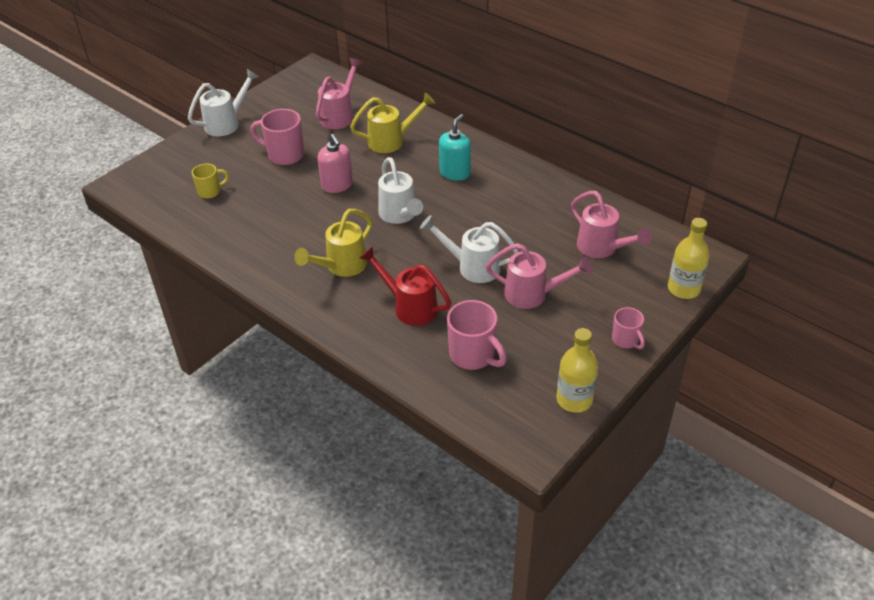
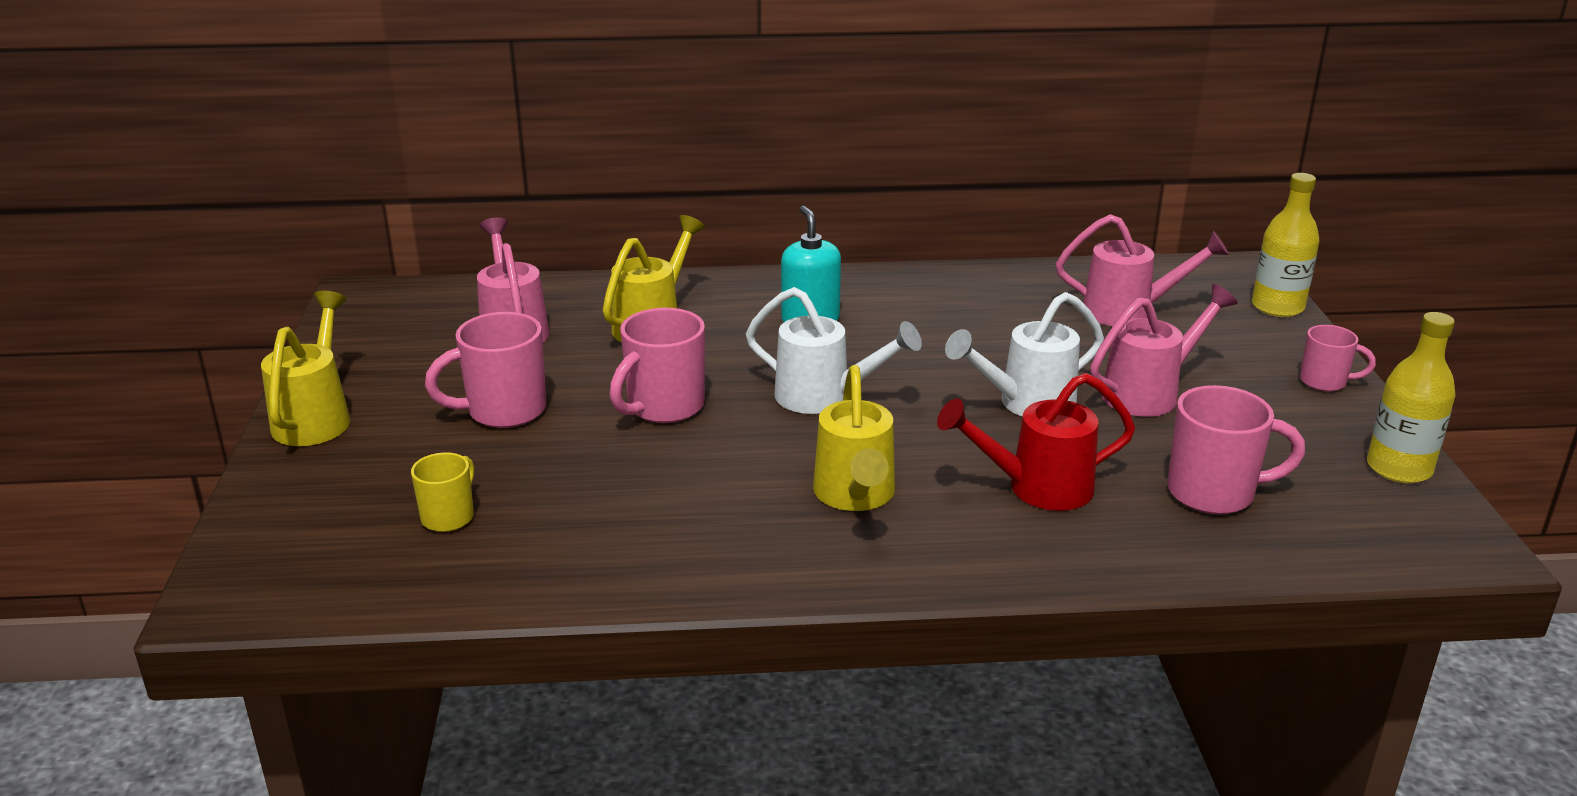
camera: 45 degrees left, 15 degrees down
white watering can [188,69,259,136] -> yellow watering can [261,291,350,446]
pink soap dispenser [318,134,353,193] -> pink mug [609,308,705,423]

